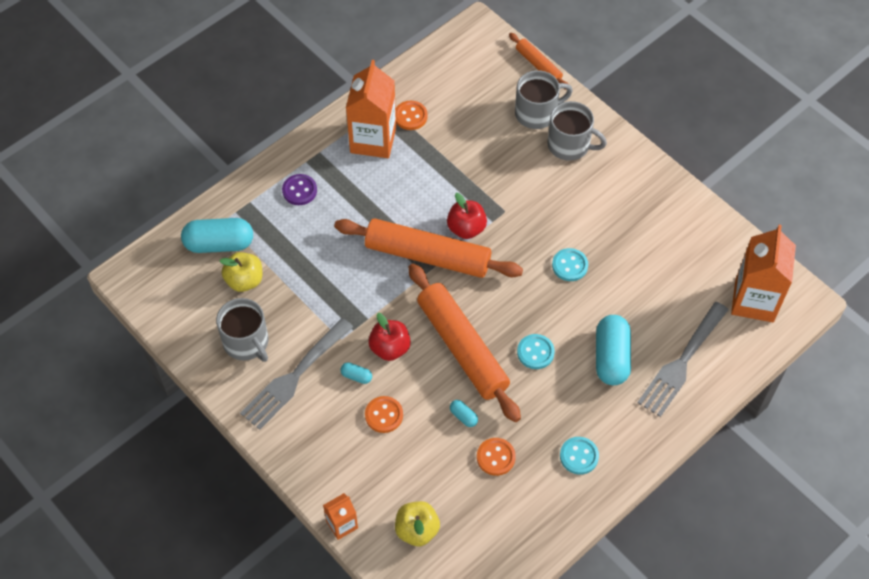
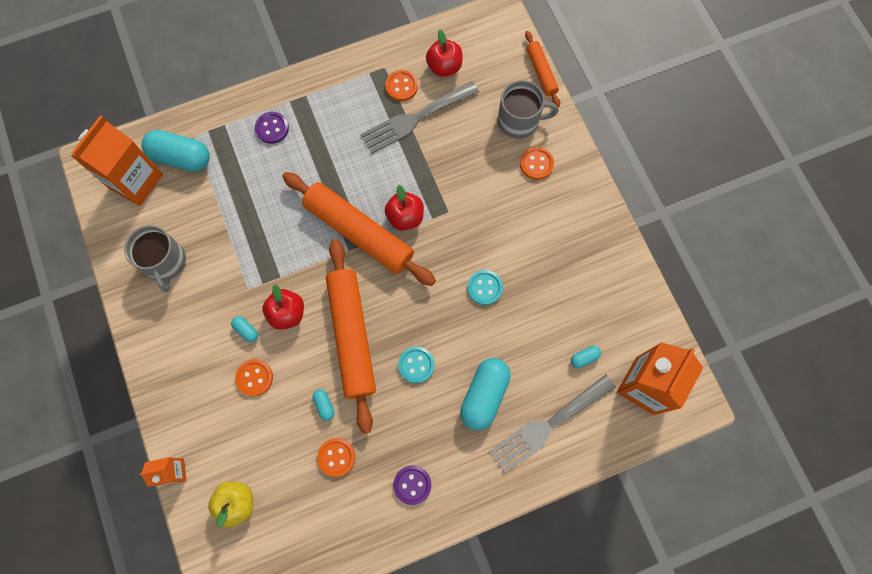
camera: 20 degrees right, 15 degrees up
yellow apple [220,252,262,292] -> none
grey fork [240,318,353,430] -> grey fork moved to [361,81,479,154]
orange carton [346,60,396,158] -> orange carton moved to [71,116,163,206]
grey mug [547,101,607,161] -> orange button [520,147,554,180]
turquoise button [560,437,599,475] -> purple button [393,465,431,505]
none -> red apple [426,29,463,77]
none -> turquoise capsule [571,346,601,368]

